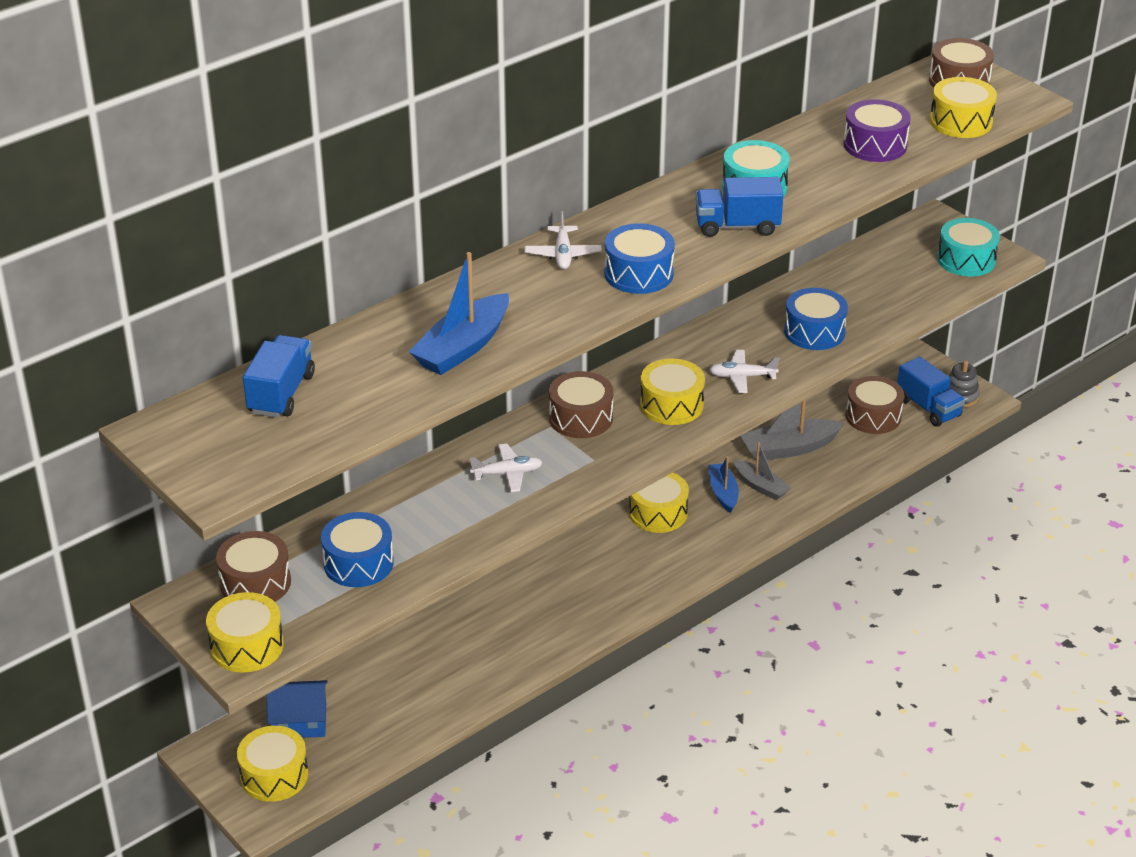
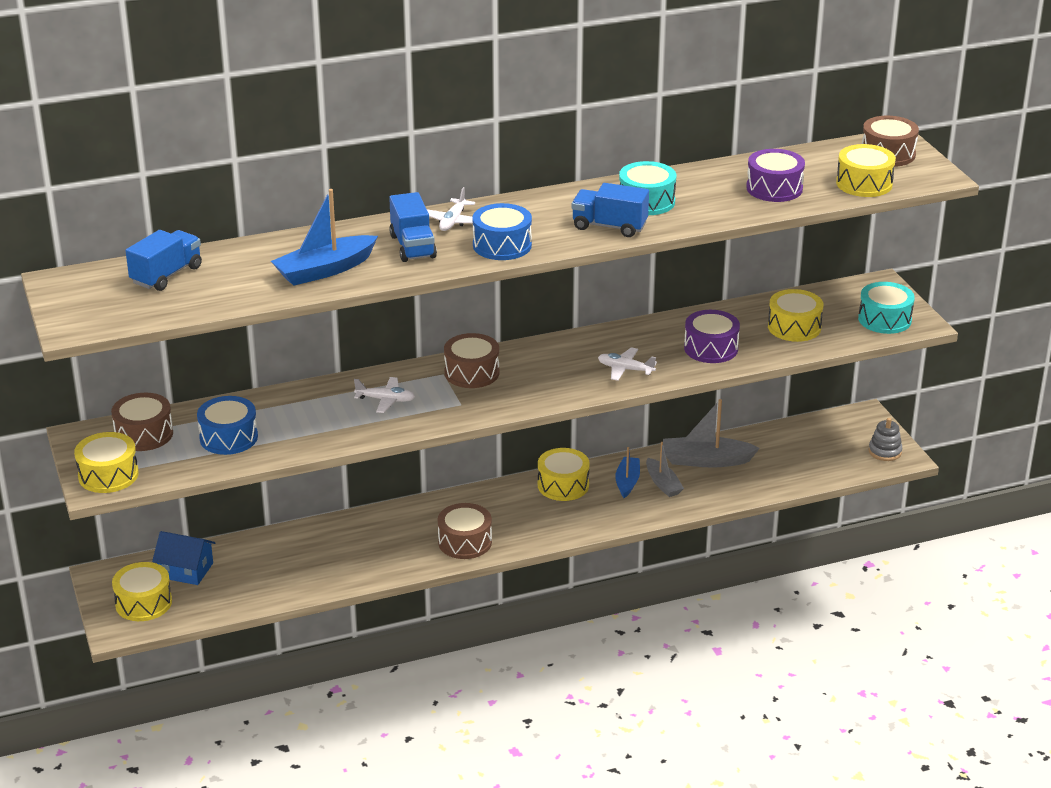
camera: 20 degrees right, 5 degrees down
yellow drum [640,358,705,425] -> yellow drum moved to [768,289,823,342]
blue drum [784,288,848,350] -> purple drum [684,310,740,363]
brown drum [846,376,904,434] -> brown drum moved to [438,503,492,559]
blue truck [897,356,965,427] -> blue truck moved to [389,192,437,262]

